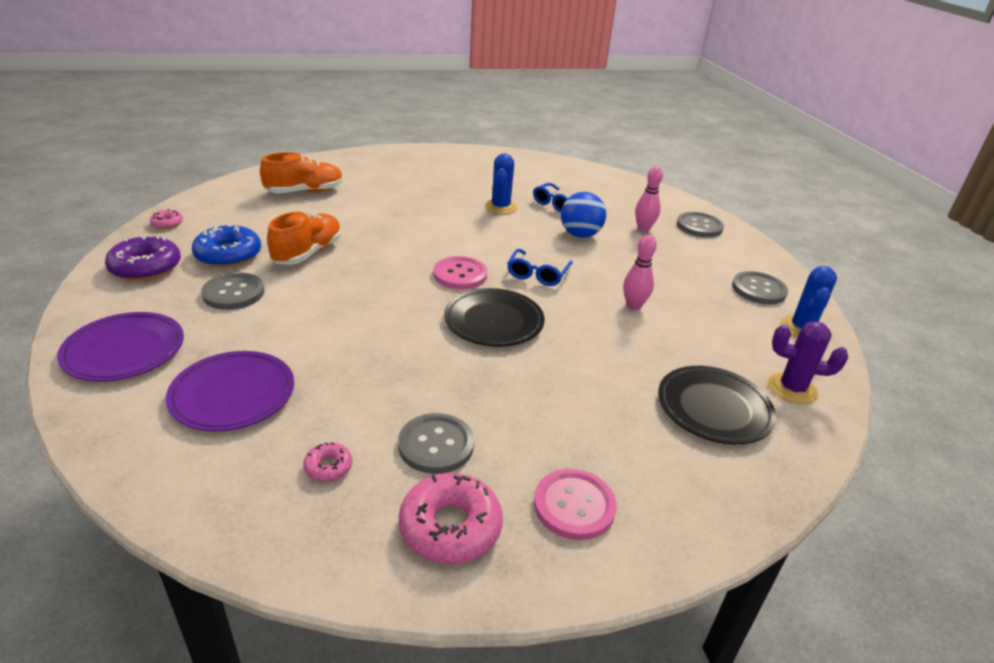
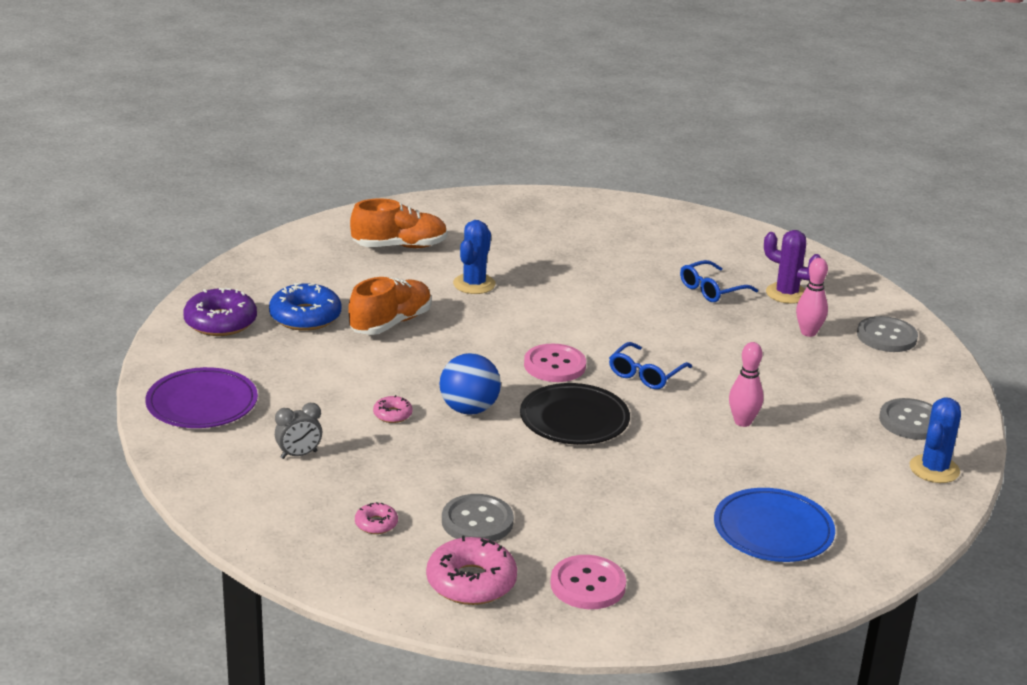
camera: 15 degrees right, 5 degrees down
pink donut [150,209,183,229] -> pink donut moved to [373,395,413,423]
purple plate [166,351,294,431] -> grey clock [275,403,322,459]
grey button [201,272,264,310] -> none
blue cactus [484,153,518,214] -> blue cactus moved to [453,220,496,294]
blue ball [561,192,606,238] -> blue ball moved to [439,353,501,415]
black plate [658,366,776,444] -> blue plate [714,488,835,562]
purple cactus [768,322,848,404] -> purple cactus moved to [764,230,821,304]

